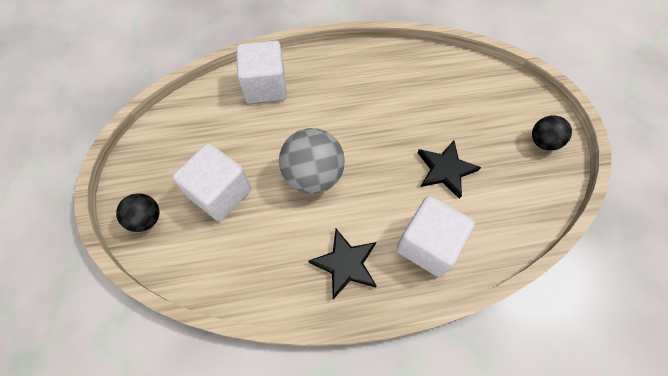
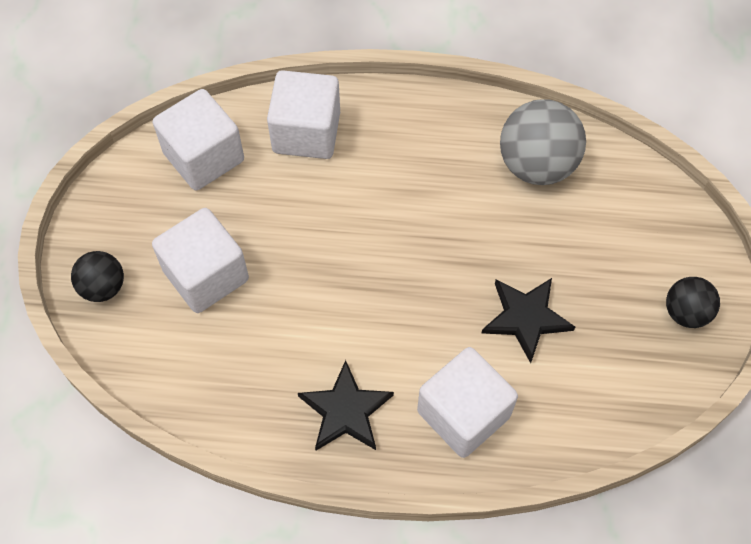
camera: 15 degrees right, 0 degrees up
grey ball [279,128,345,194] -> grey ball moved to [500,99,586,185]
none -> white cube [153,89,244,190]

